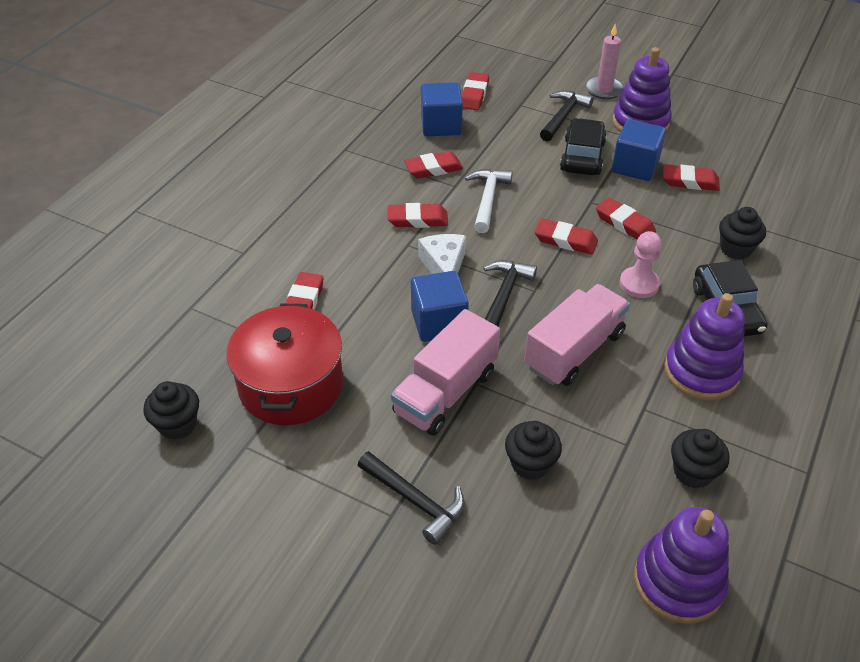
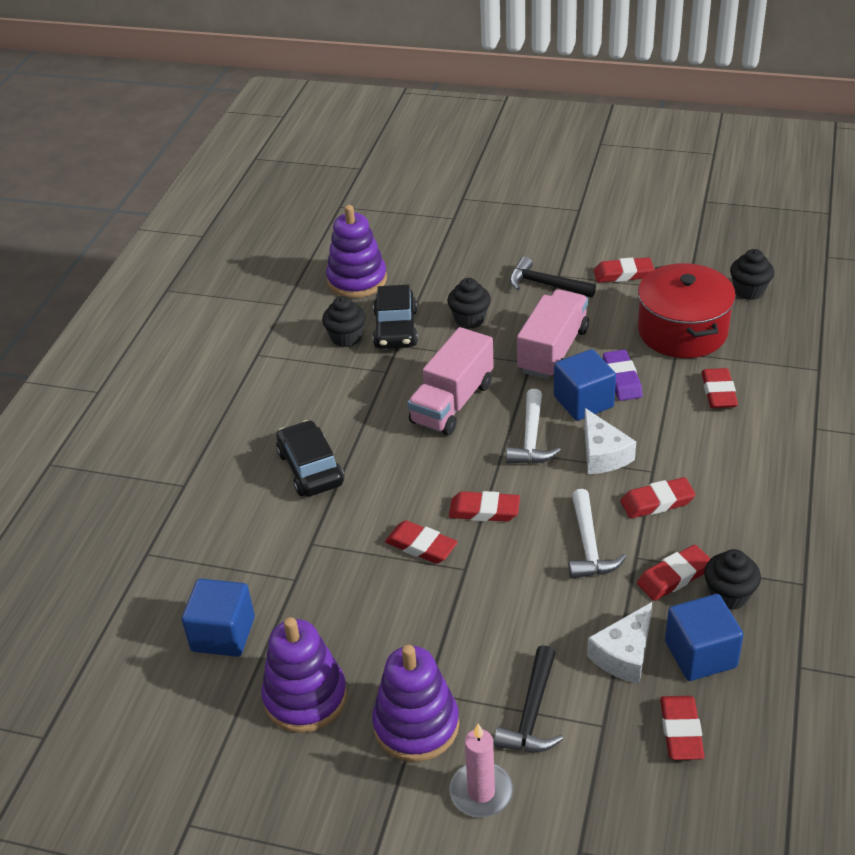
camera: 170 degrees right, 5 degrees down
black hammer [483,260,537,327] -> white hammer [506,389,561,464]
black car [560,118,607,175] -> black car moved to [373,285,418,349]
blue cube [612,119,666,181] -> blue cube moved to [182,579,255,657]
pink pawn [620,231,661,298] -> none
red eraser [663,164,720,191] -> red eraser moved to [594,257,654,283]
purple stacking toy [664,293,745,401] -> purple stacking toy moved to [261,617,347,733]
black cupcake [719,207,766,260] -> black cupcake moved to [704,549,761,610]
none -> white cheese [587,602,652,684]
none -> purple eraser [603,350,643,401]

